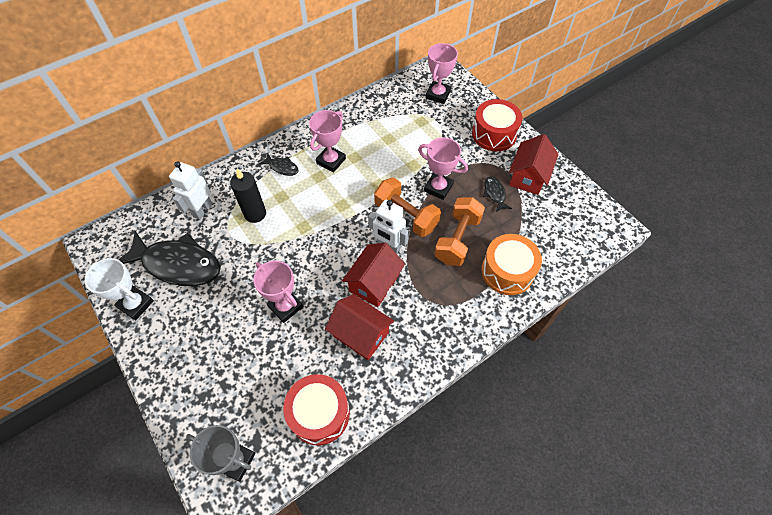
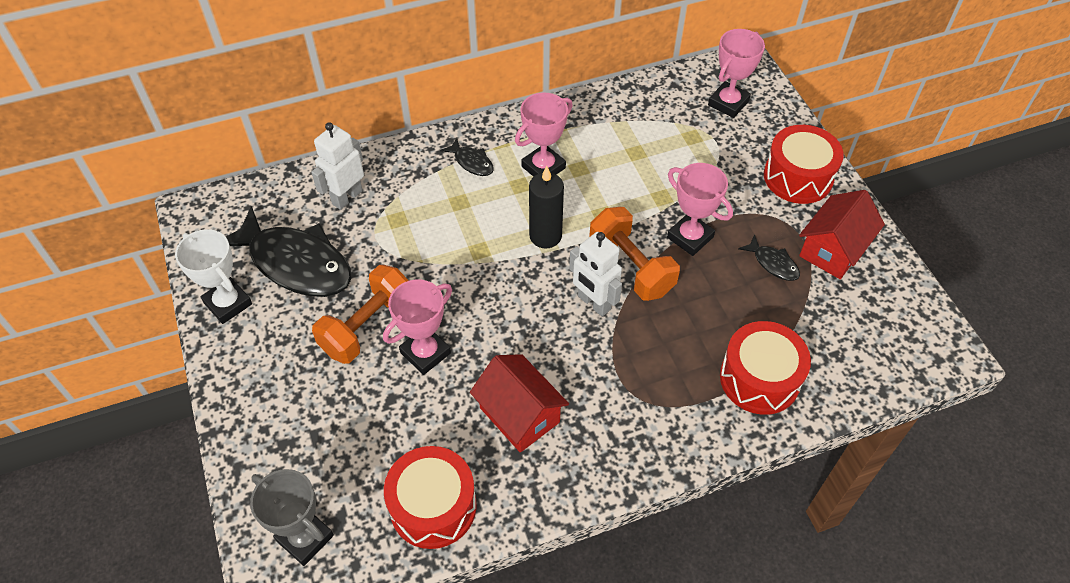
camera: 15 degrees right, 5 degrees down
black candle [230,168,266,223] -> black candle moved to [529,166,564,249]
pink trophy [253,261,303,323] -> pink trophy turned 75 degrees clockwise [383,280,452,375]
red house [342,243,405,307] -> none
orange dumbbell [434,197,485,266] -> orange dumbbell moved to [312,265,409,364]
orange drum [481,234,542,295] -> red drum [720,321,811,415]
black fish [483,176,512,212] -> black fish turned 135 degrees clockwise [738,234,800,281]

